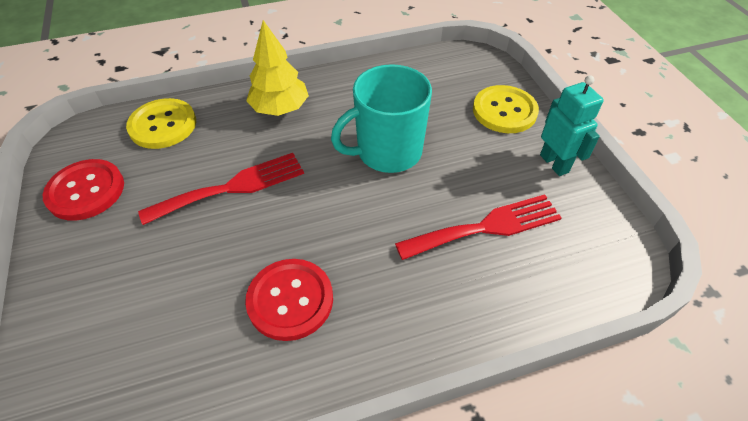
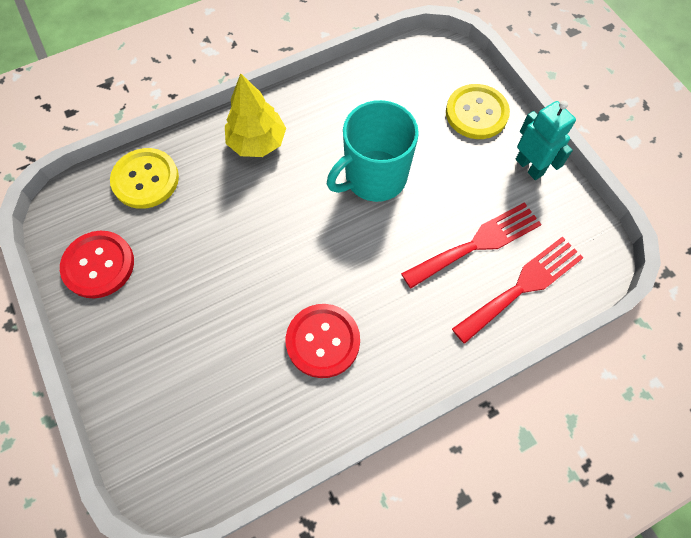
camera: 10 degrees left, 15 degrees up
red fork [138,153,304,225] -> red fork moved to [452,237,584,344]

